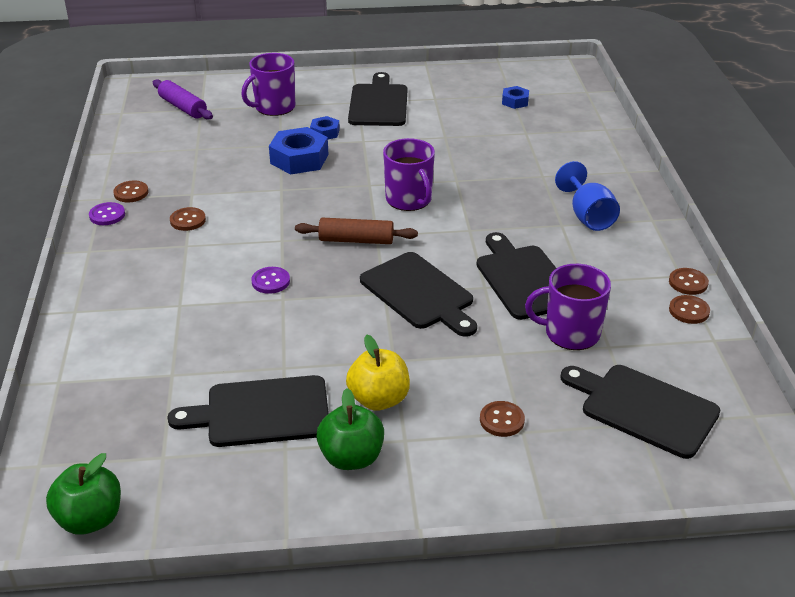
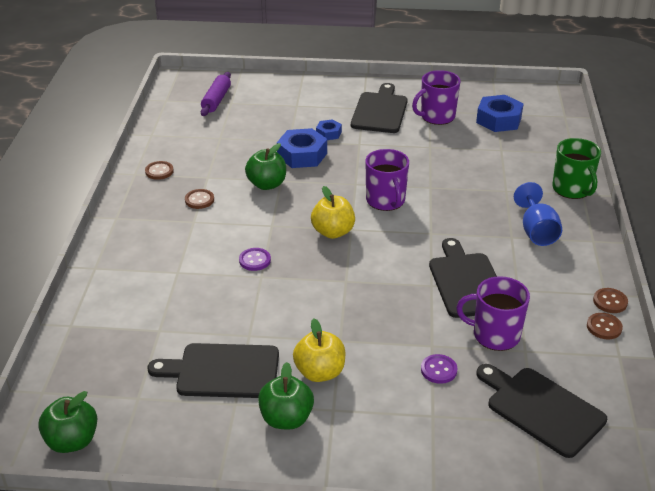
camera: 10 degrees right, 0 degrees up
purple button [89,202,125,225] -> purple button moved to [421,354,457,384]
purple rolling pin [153,79,213,120] -> purple rolling pin turned 45 degrees clockwise [201,72,231,116]
purple mug [241,53,295,116] -> purple mug moved to [412,70,461,125]
brown rolling pin [295,218,418,244] -> yellow apple [311,186,355,239]
black cutting board [360,252,477,337] -> none
brown button [480,401,525,437] -> none
blue nut [502,86,529,109] -> blue nut [476,95,524,132], size x1.84
none -> green apple [245,143,286,190]
none -> green mug [552,138,601,199]

